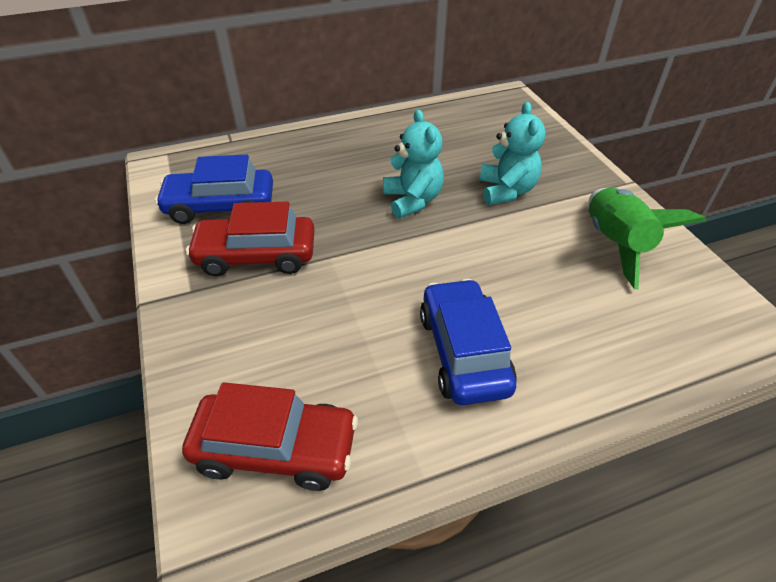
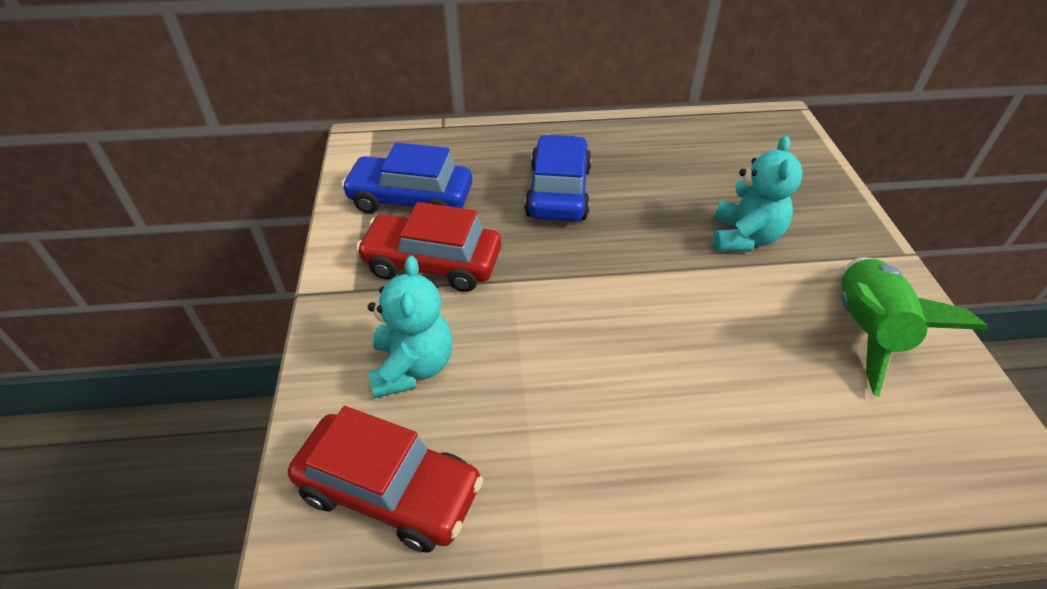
camera: 15 degrees right, 0 degrees up
turquoise teddy bear [383,109,444,218] -> turquoise teddy bear moved to [368,256,452,398]
blue car [420,279,517,405] -> blue car moved to [525,134,592,222]

